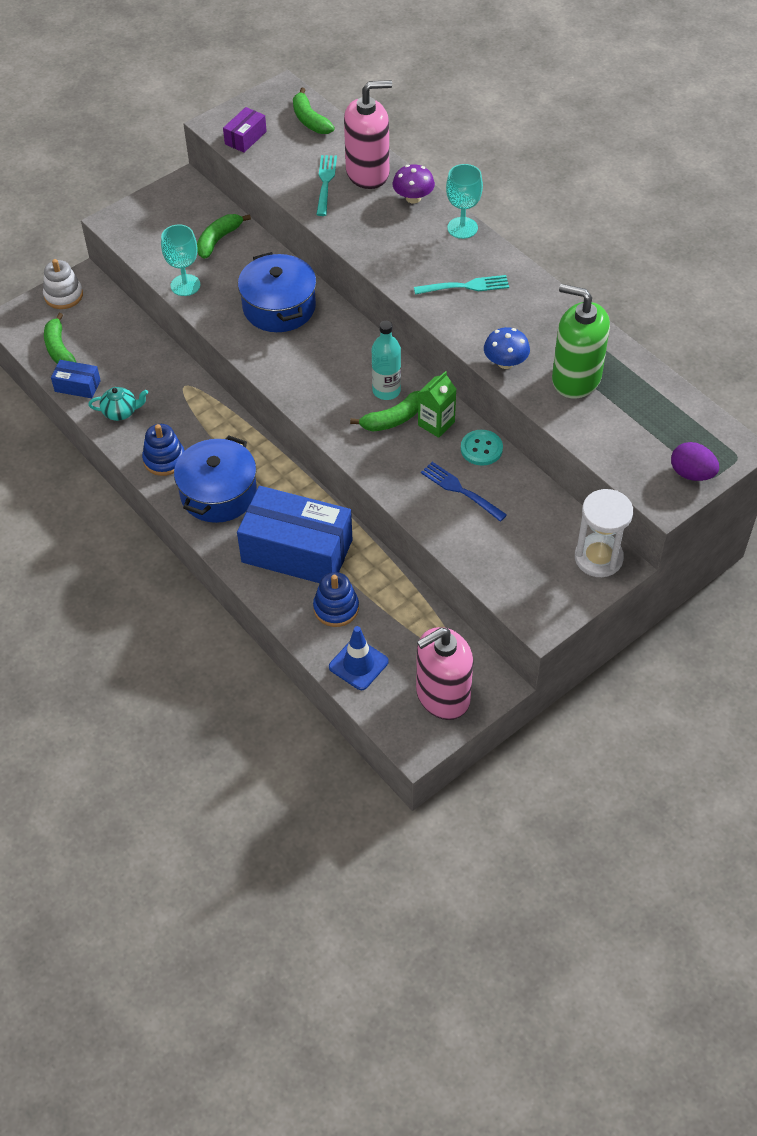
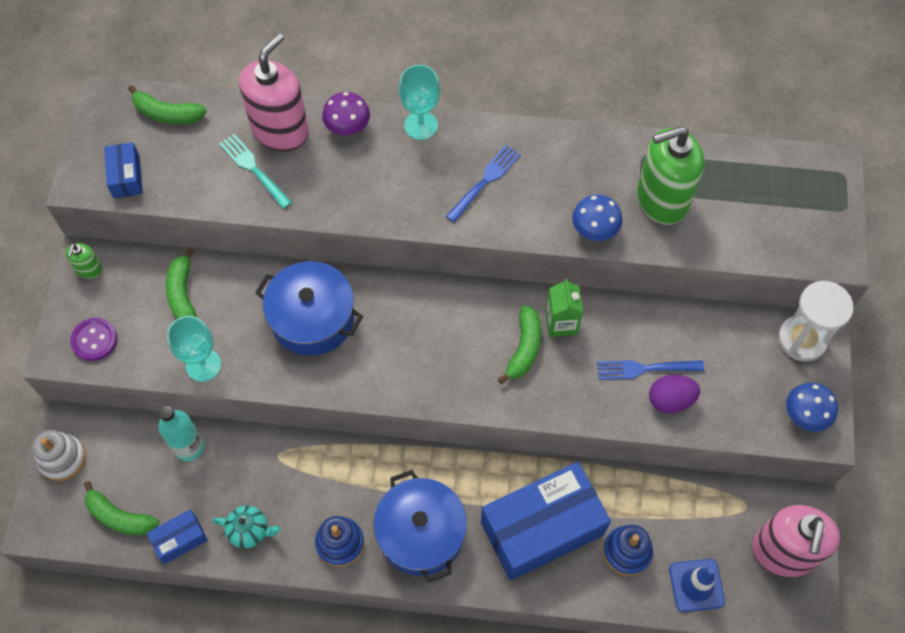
camera: 45 degrees left, 10 degrees up
turquoise teapot [88,387,148,421] -> turquoise teapot turned 60 degrees clockwise [213,506,281,549]
purple box [223,107,267,153] -> blue box [104,142,143,198]
turquoise bottle [372,321,401,400] -> turquoise bottle moved to [158,406,204,461]
turquoise fork [414,275,509,295] -> blue fork [446,145,521,223]
turquoise button [461,430,503,466] -> none
purple egg [671,442,719,481] -> purple egg moved to [649,375,700,413]
none -> green soap dispenser [65,243,102,279]
none -> purple button [70,318,117,361]
none -> blue mushroom [786,383,838,432]

